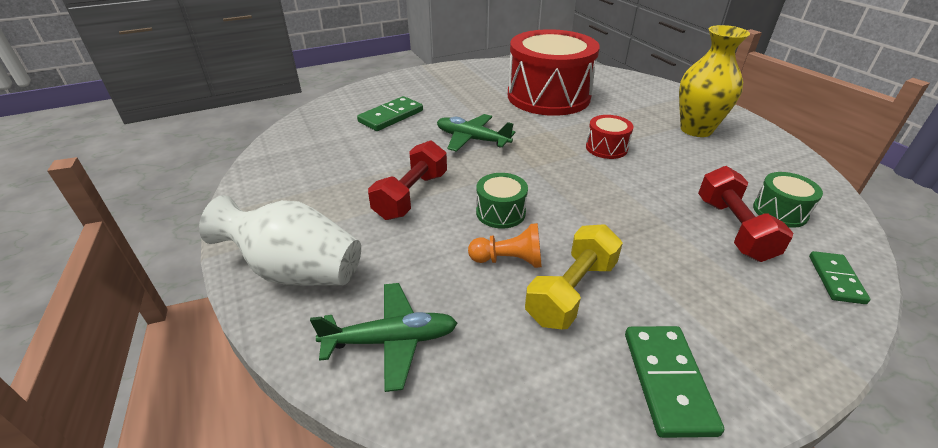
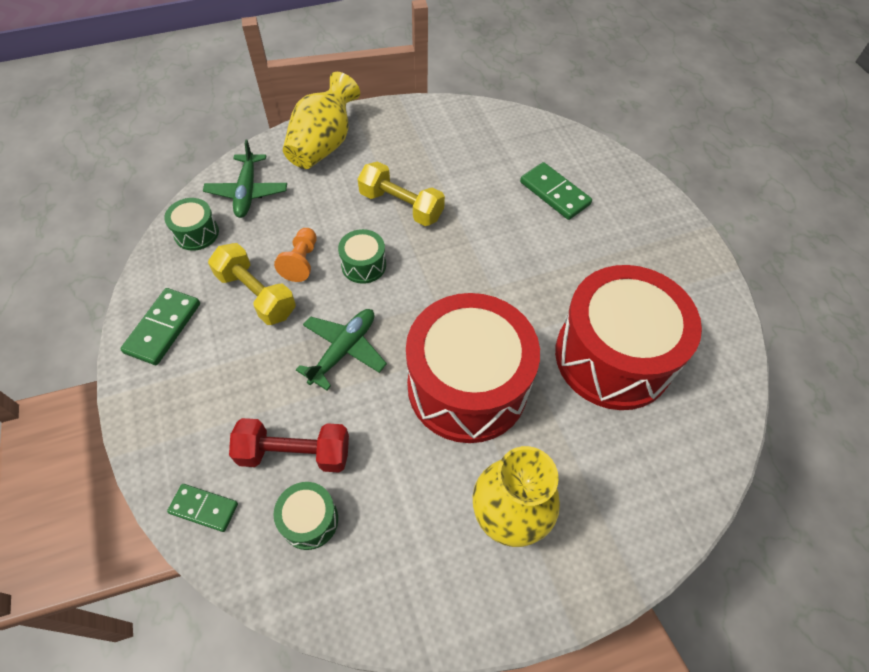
camera: 95 degrees right, 20 degrees up
white vase [199,195,361,286] -> yellow vase [283,72,360,169]
red dumbbell [368,140,447,220] -> yellow dumbbell [358,161,445,226]
green plane [437,114,515,152] -> green plane moved to [296,309,387,390]
red drum [586,115,633,159] -> red drum [406,293,540,443], size x2.39
green domino [625,326,724,438] -> green domino turned 75 degrees counterclockwise [120,288,200,365]
none -> green drum [164,198,219,251]

